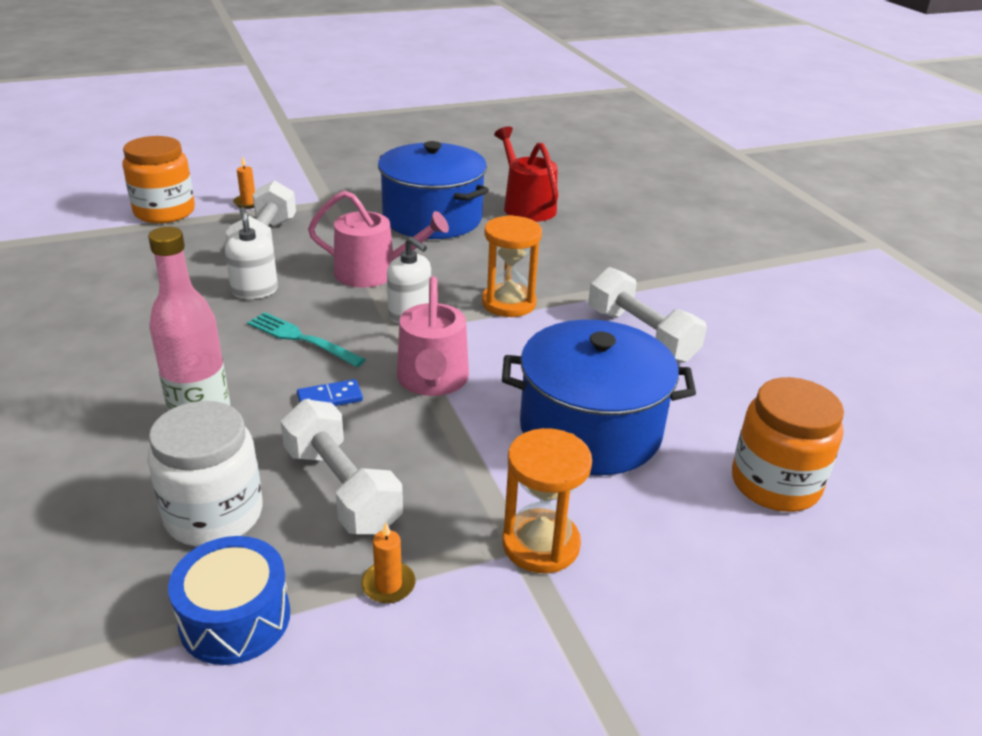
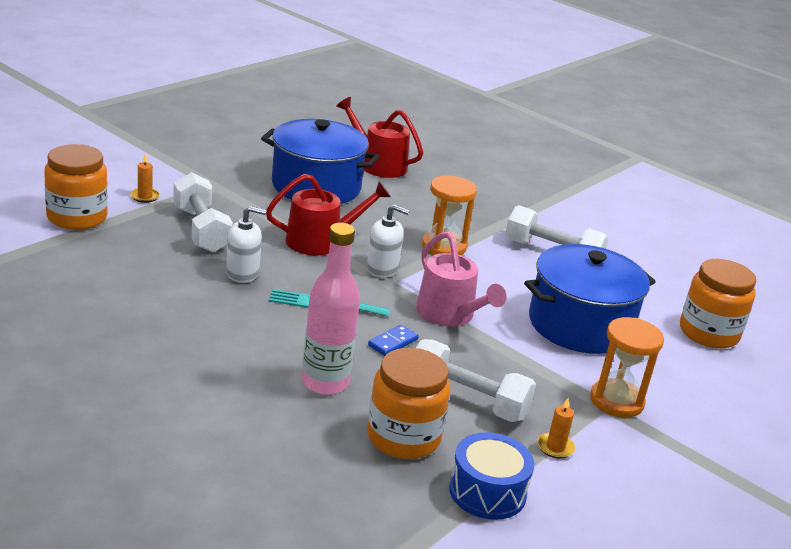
camera: 30 degrees left, 5 degrees down
white jar [147,401,263,546] -> orange jar [367,348,450,459]
white soap dispenser [225,207,278,299] -> white soap dispenser turned 135 degrees clockwise [226,206,266,283]
pink watering can [308,191,449,288] -> red watering can [266,174,391,255]

